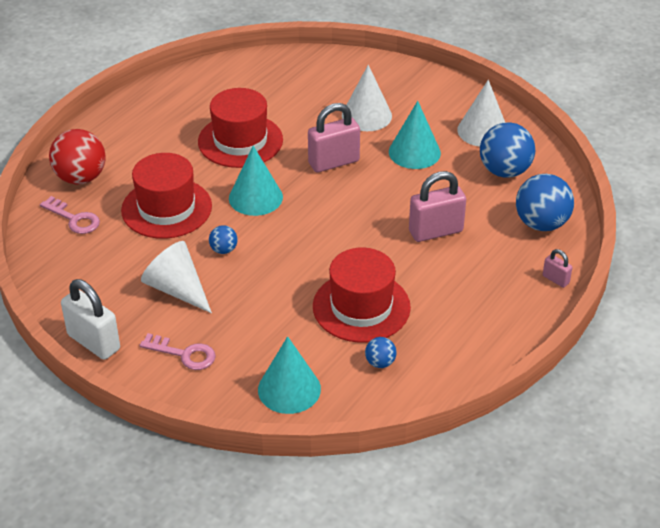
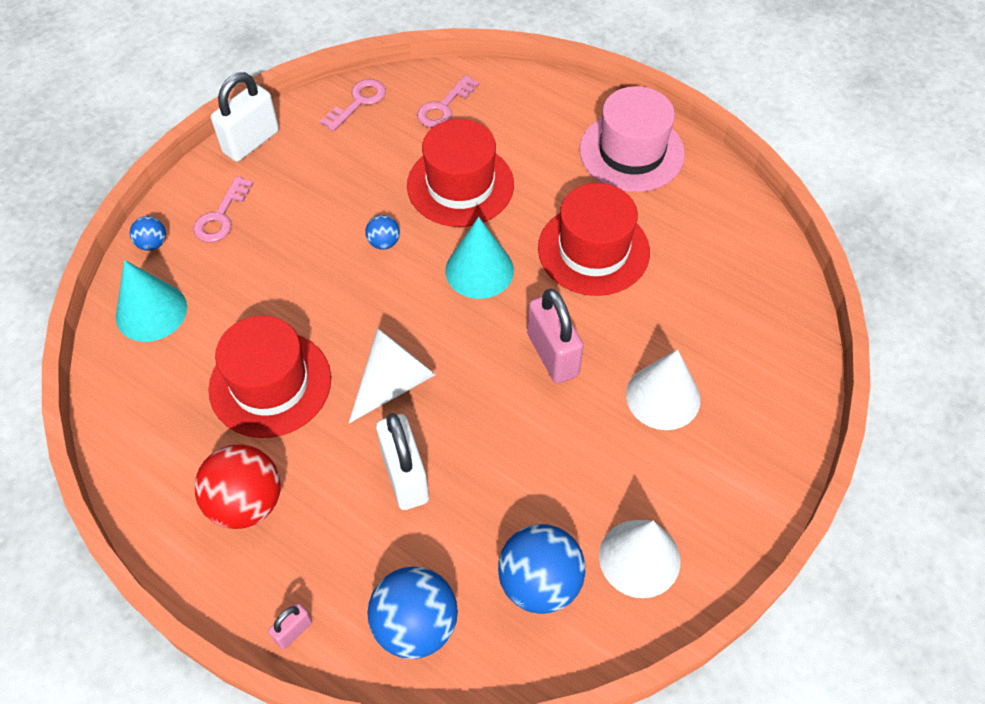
camera: 90 degrees right, 15 degrees up
red ball [49,129,106,185] -> red ball moved to [194,444,281,529]
white cone [141,241,212,313] -> white cone moved to [349,328,436,423]
blue ball [365,337,397,368] -> blue ball moved to [130,216,166,251]
turquoise cone [389,101,441,169] -> none
pink padlock [409,171,466,242] -> white padlock [376,413,429,510]
none -> pink key [320,79,386,132]
none -> pink hat [580,86,685,192]

